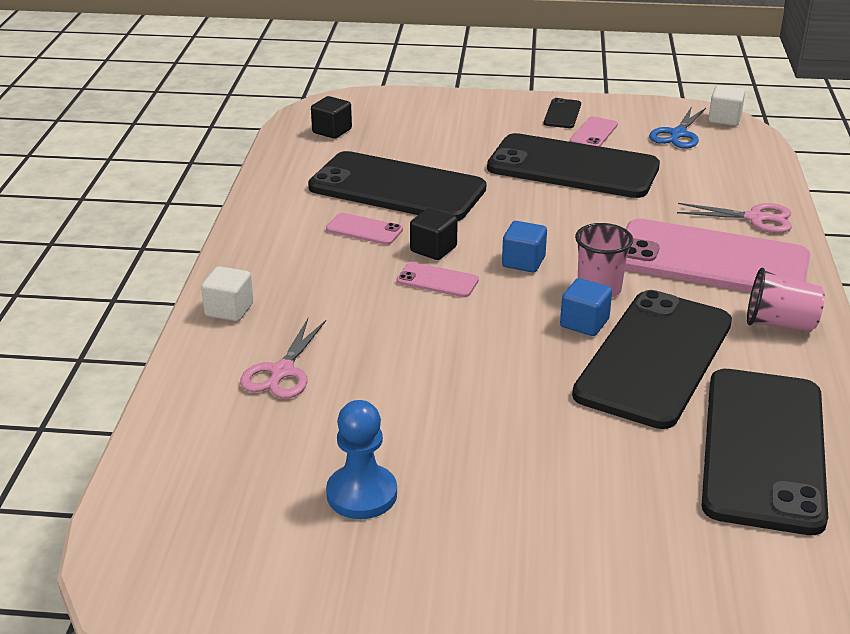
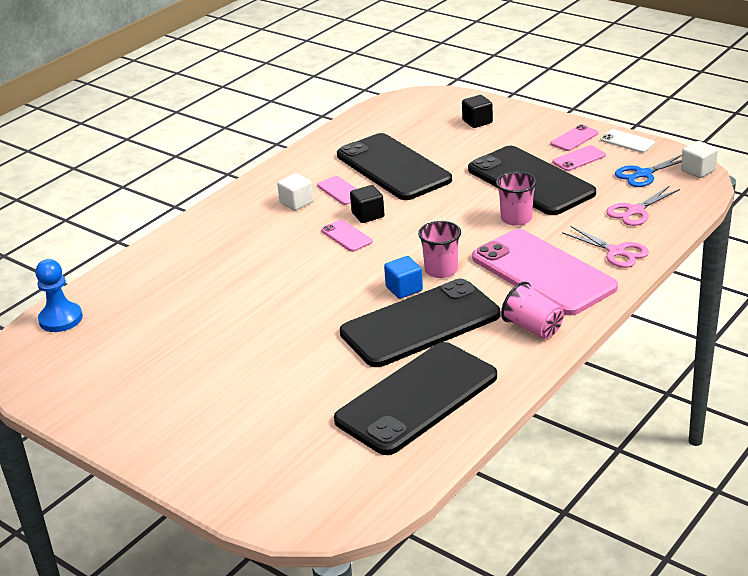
camera: 35 degrees right, 0 degrees up
white cube [201,266,253,321] -> white cube moved to [277,173,313,211]
pink scissors [240,319,326,399] -> pink scissors moved to [606,185,680,226]
black cube [311,96,352,139] -> black cube moved to [462,95,493,128]
blue pawn [326,400,397,519] -> blue pawn moved to [35,259,83,332]
blue cube [502,221,547,272] -> none
black phone [543,98,581,128] -> pink phone [550,125,599,151]
none -> pink cup [496,172,537,226]
none -> white phone [600,129,655,153]

